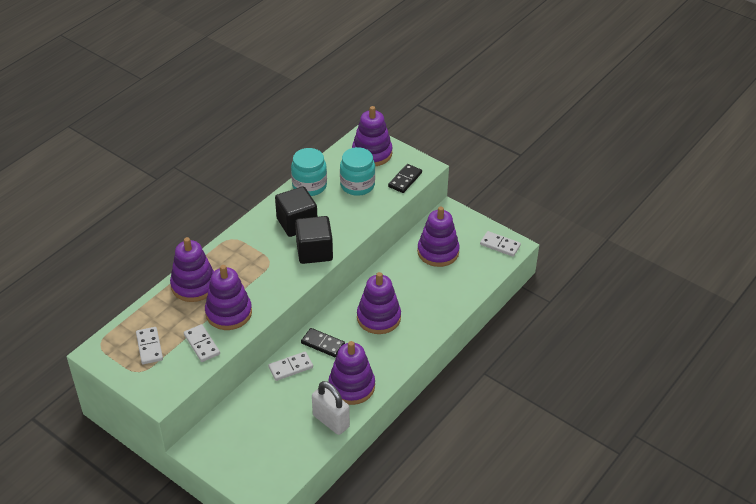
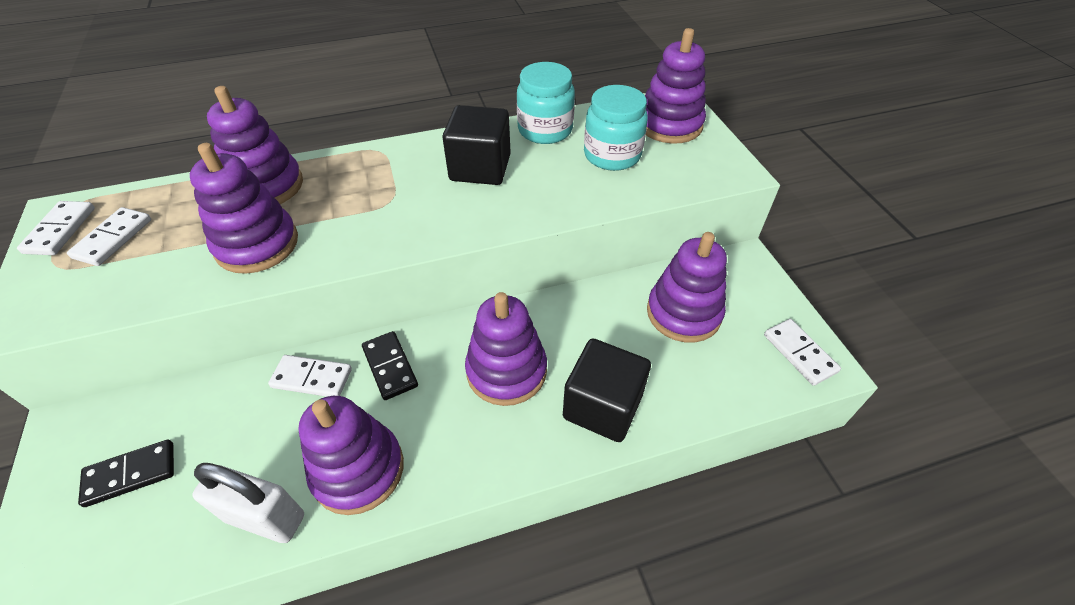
camera: 35 degrees right, 5 degrees up
white domino [184,324,220,362] -> white domino moved to [17,201,95,255]
black cube [295,216,333,264] -> black cube moved to [563,338,651,442]
white padlock [312,381,350,435] -> white padlock turned 60 degrees counterclockwise [192,463,304,543]
black domino [388,164,422,193] -> black domino moved to [78,440,174,507]

